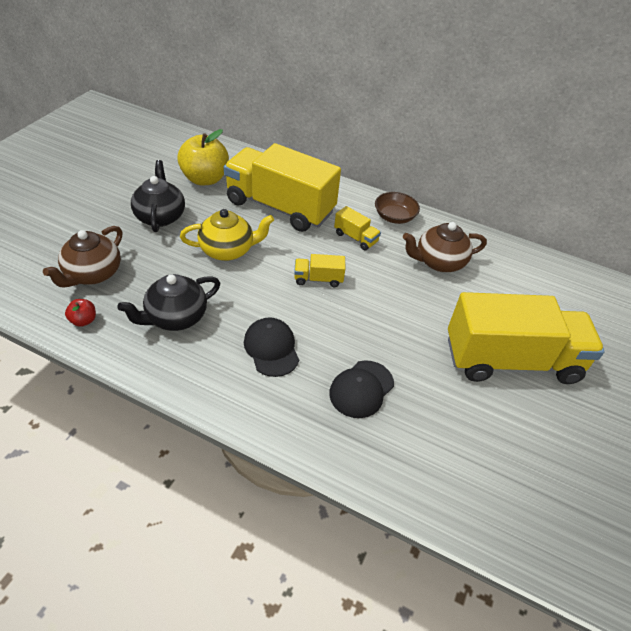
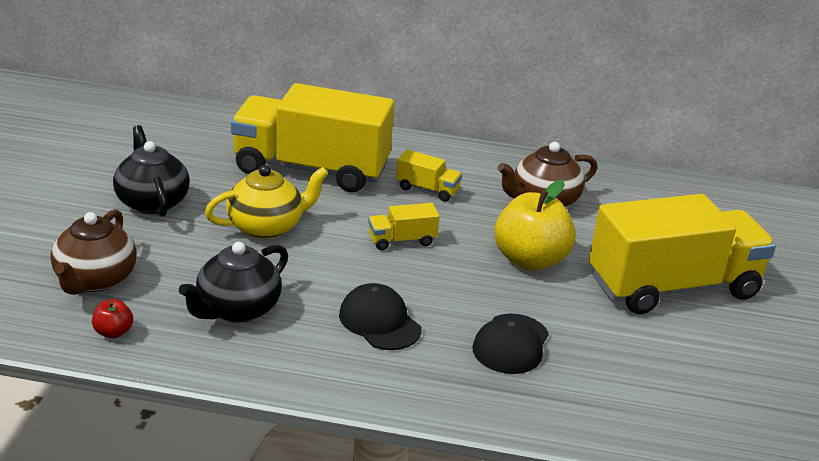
camera: 15 degrees left, 15 degrees down
yellow apple [177,129,229,185] -> yellow apple moved to [494,180,576,271]
brown bowl [375,192,420,224] -> none

